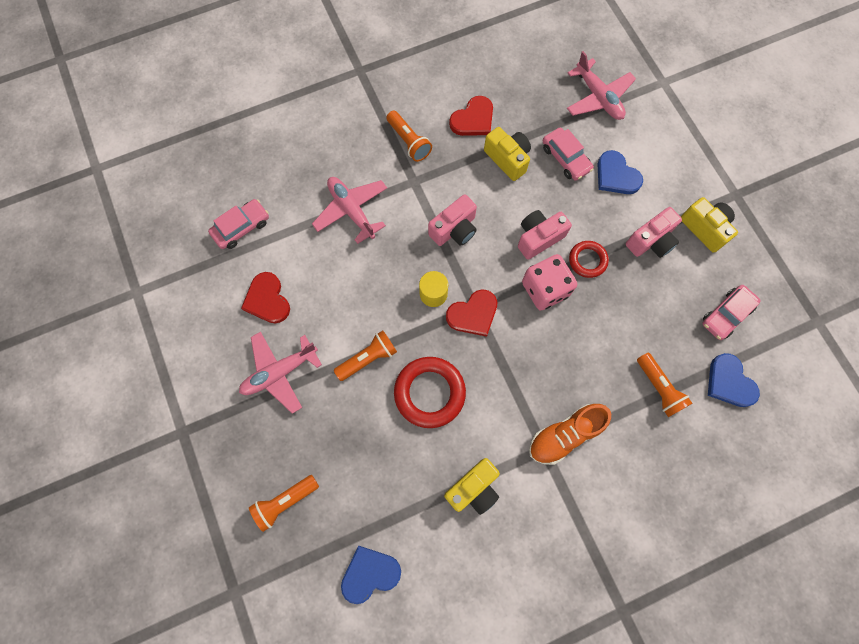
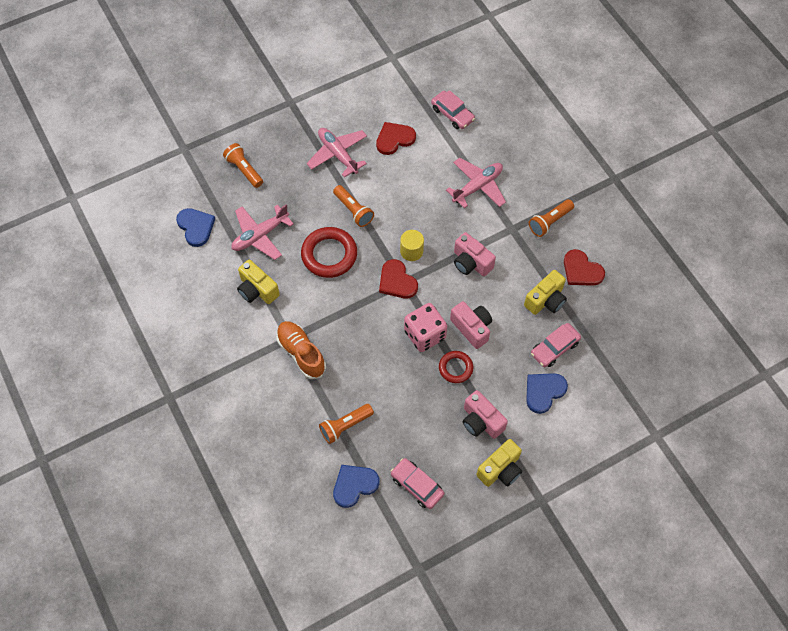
camera: 85 degrees right, 10 degrees down
pink plane [567,51,636,120] -> pink plane moved to [231,205,294,260]

